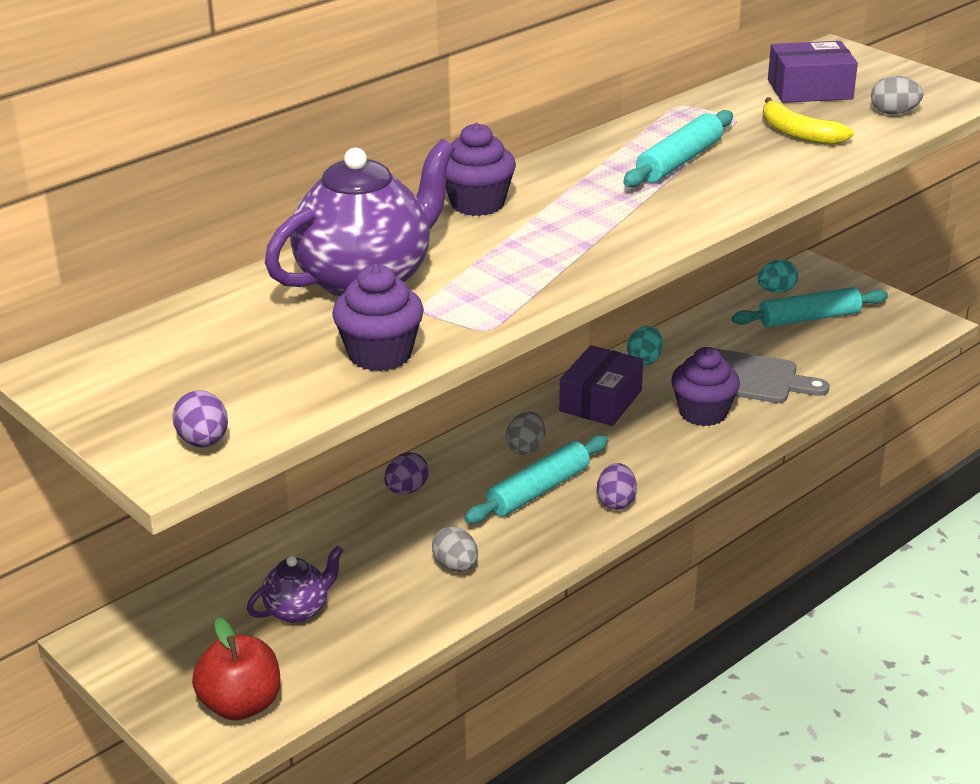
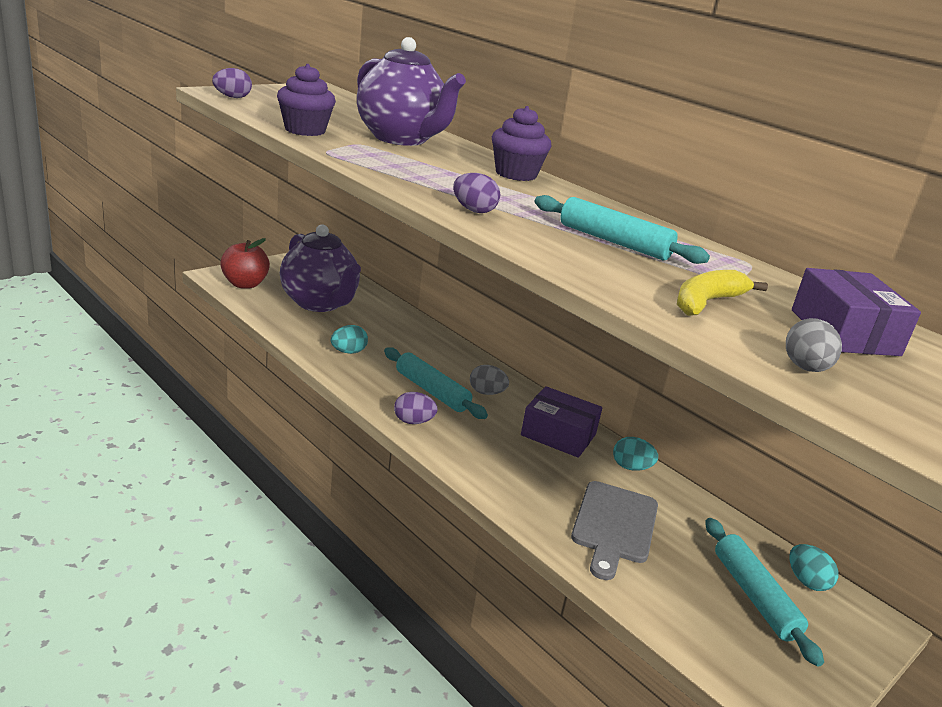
camera: 85 degrees right, 5 degrees down
purple teapot [247,545,343,623] -> purple teapot [280,224,361,312], size x2.00
purple egg [384,452,429,494] -> purple egg moved to [453,173,500,213]
grey egg [432,526,478,572] -> turquoise egg [331,325,368,354]
purple cupcake [671,347,740,426] -> none

